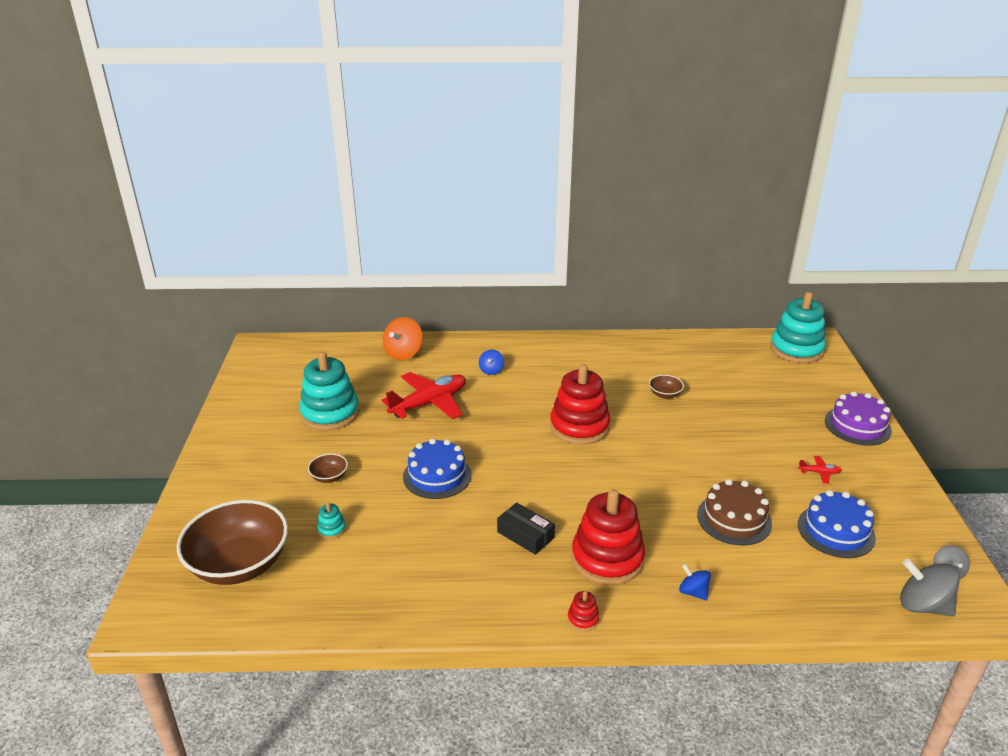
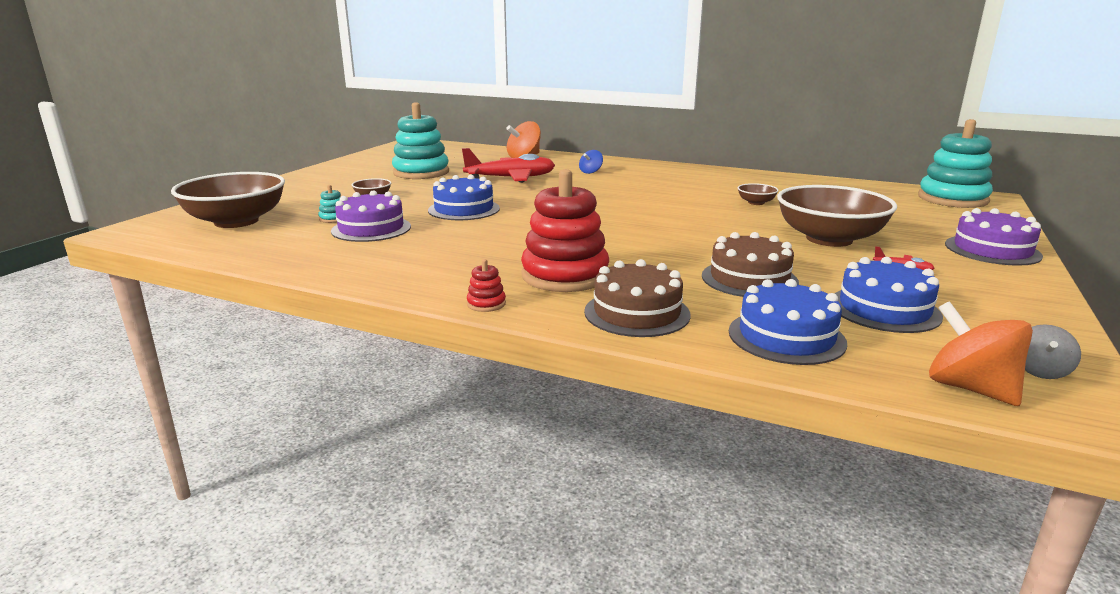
camera: 25 degrees right, 10 degrees down
black box [497,502,555,555] -> none
red stacking toy [550,364,610,445] -> none
blue spinning top [679,564,711,600] -> brown cake [584,259,691,337]
grey spinning top [900,559,960,617] -> orange spinning top [929,301,1033,406]
none -> purple cake [331,190,411,242]
none -> blue cake [729,279,847,365]
none -> brown bowl [777,185,897,247]

